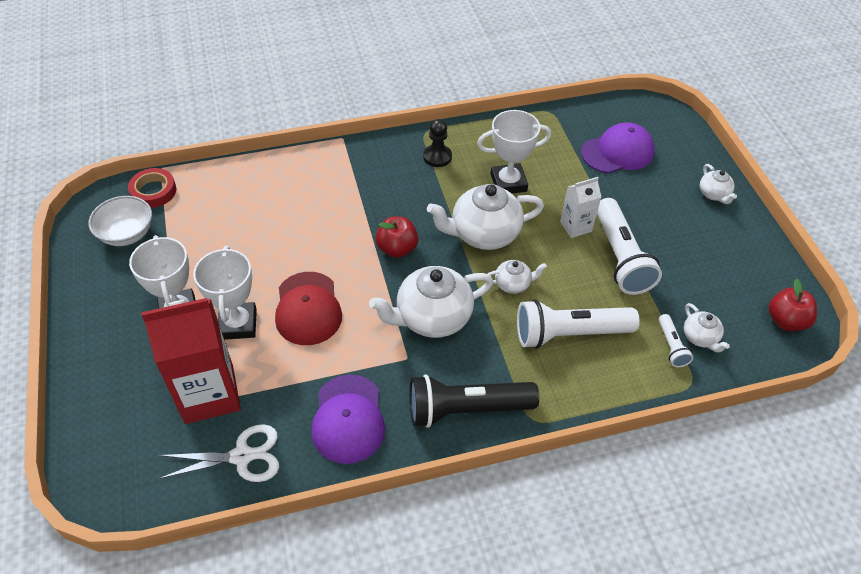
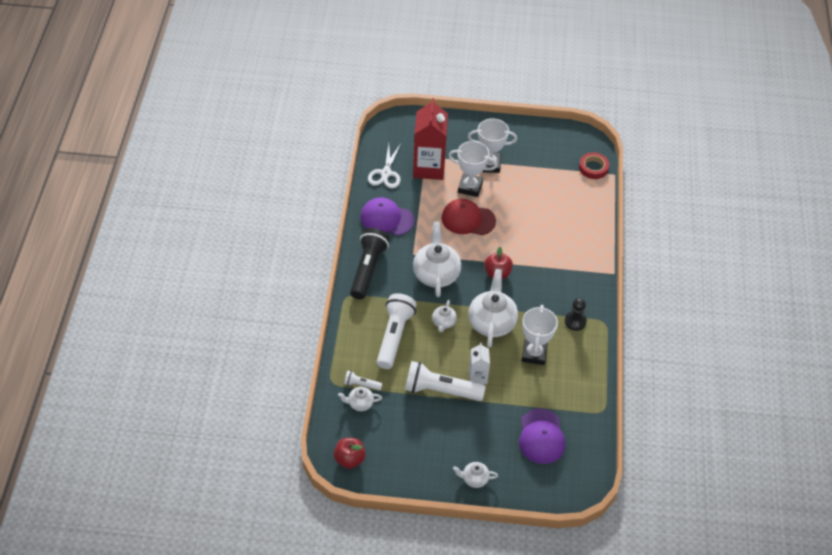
camera: 110 degrees right, 0 degrees up
white bowl [88,196,152,246] -> none

